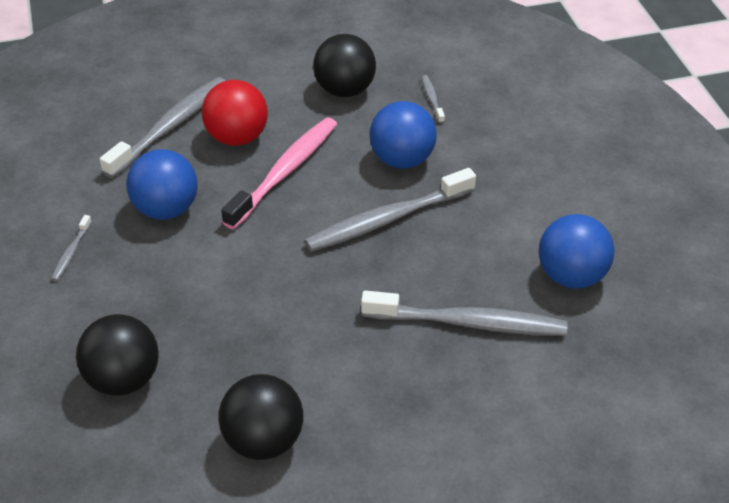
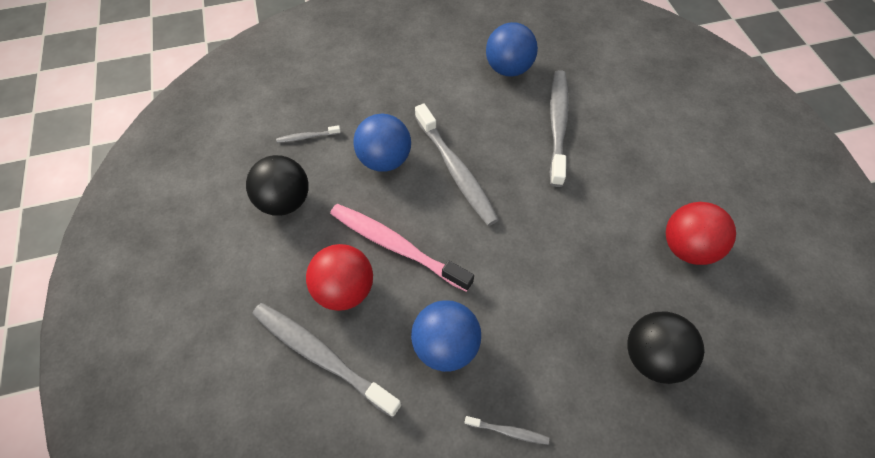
camera: 90 degrees left, 15 degrees up
black ball [218,374,303,460] -> red ball [666,202,736,265]

